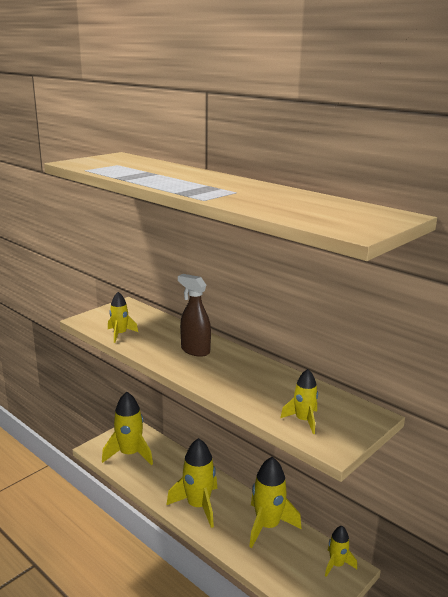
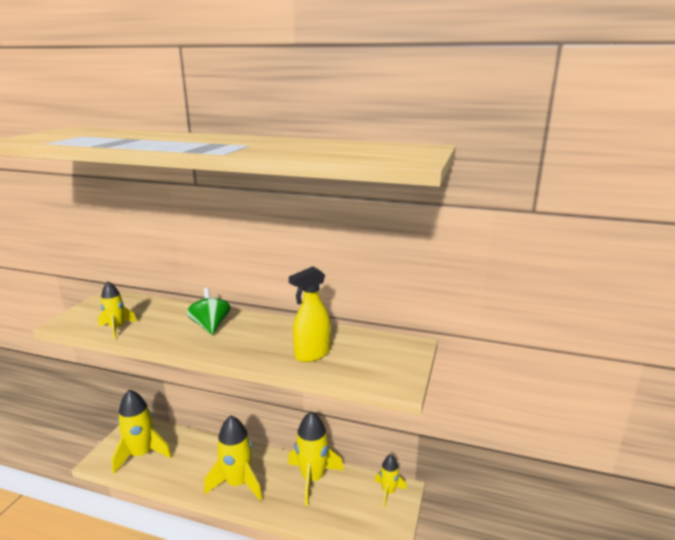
camera: 25 degrees left, 0 degrees up
brown spray bottle [178,274,211,357] -> green spinning top [187,288,231,335]
yellow rocket [280,369,318,434] -> none
none -> yellow spray bottle [289,266,331,362]

